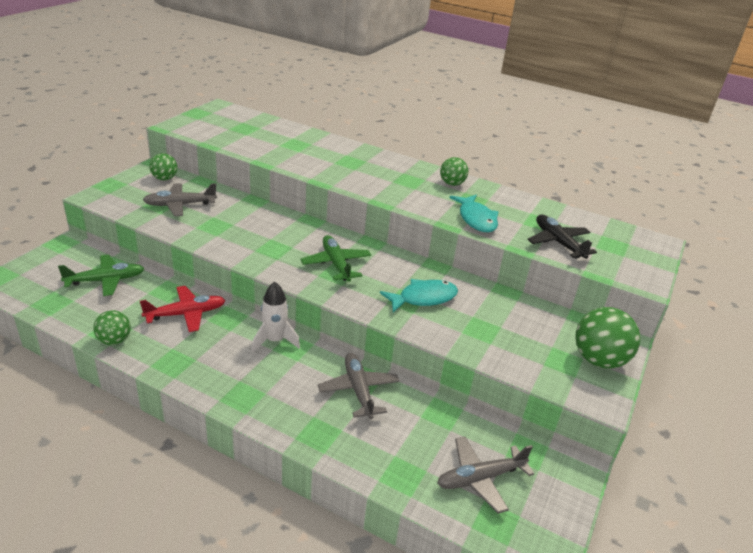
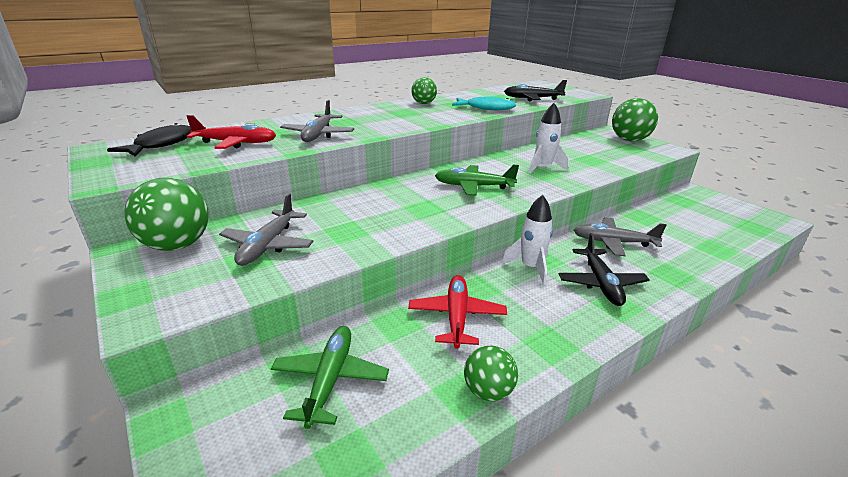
camera: 60 degrees left, 5 degrees down
green ball [149,153,178,180] -> green ball [124,178,209,251], size x1.67
turquoise fish [380,279,458,312] -> white rocket [529,103,568,173]
grey plane [437,436,534,514] -> grey plane moved to [280,100,354,142]
none -> black fish [107,123,192,157]
none -> red plane [186,115,276,149]
none -> black plane [559,233,650,306]

